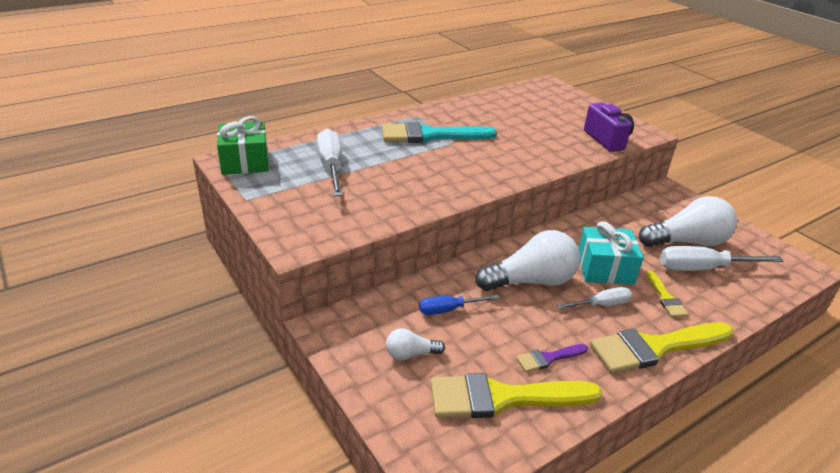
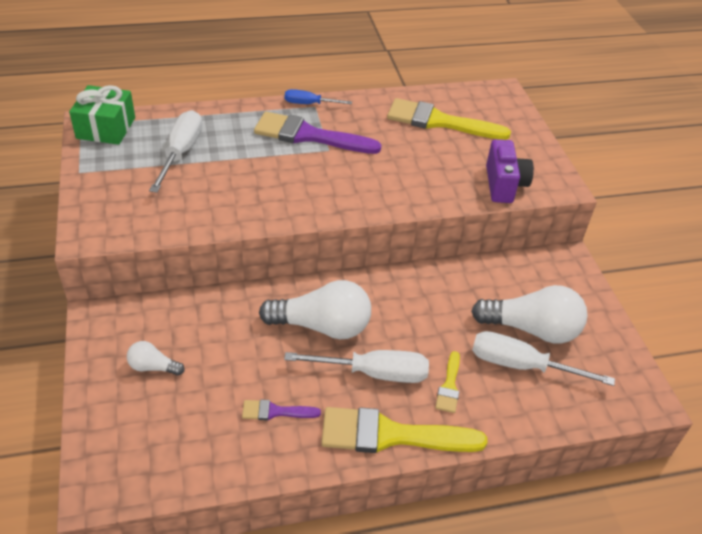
camera: 20 degrees right, 10 degrees up
turquoise brush [382,122,497,143] -> purple brush [254,112,382,154]
blue screwdriver [419,295,500,315] -> blue screwdriver moved to [285,89,352,104]
yellow brush [430,373,603,418] -> yellow brush moved to [387,98,511,140]
white screwdriver [557,287,632,309] -> white screwdriver [284,350,429,383], size x1.66
turquoise gift [578,221,644,284] -> none

